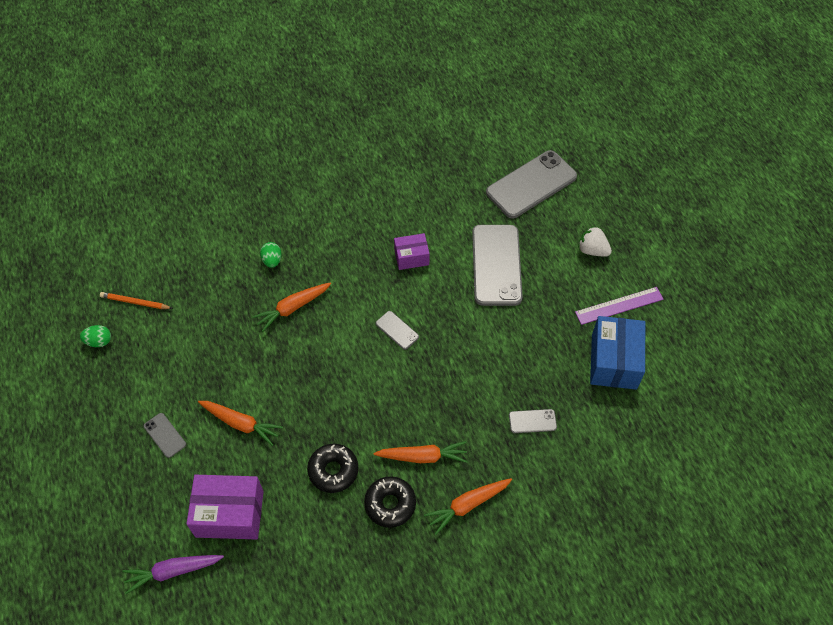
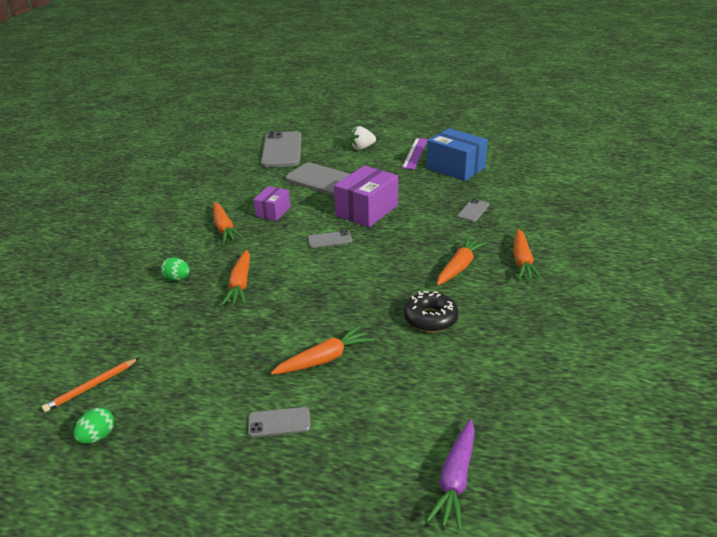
camera: 55 degrees left, 25 degrees down
purple box [186,475,264,539] -> purple box moved to [334,166,398,227]
black donut [364,476,416,528] -> none
none -> orange carrot [213,202,244,243]

